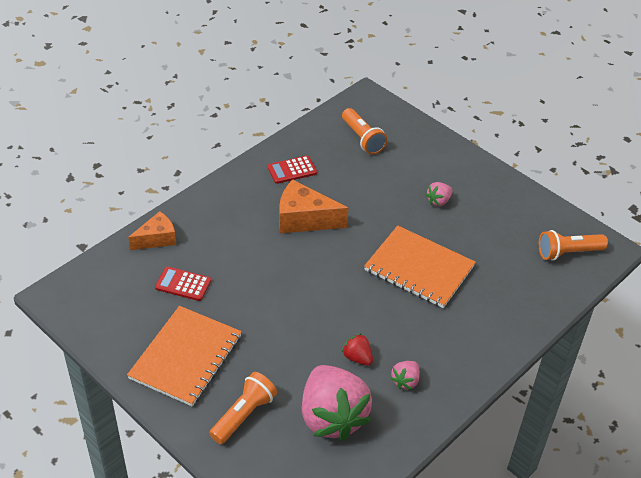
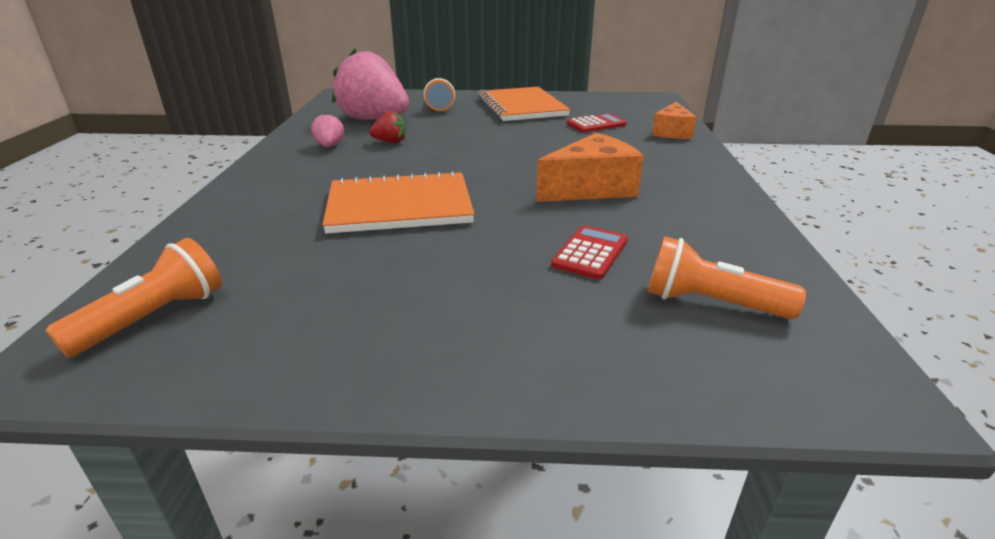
camera: 140 degrees right, 15 degrees down
red calculator [268,156,317,184] -> red calculator moved to [551,225,628,279]
pink strawberry [425,182,453,207] -> none

